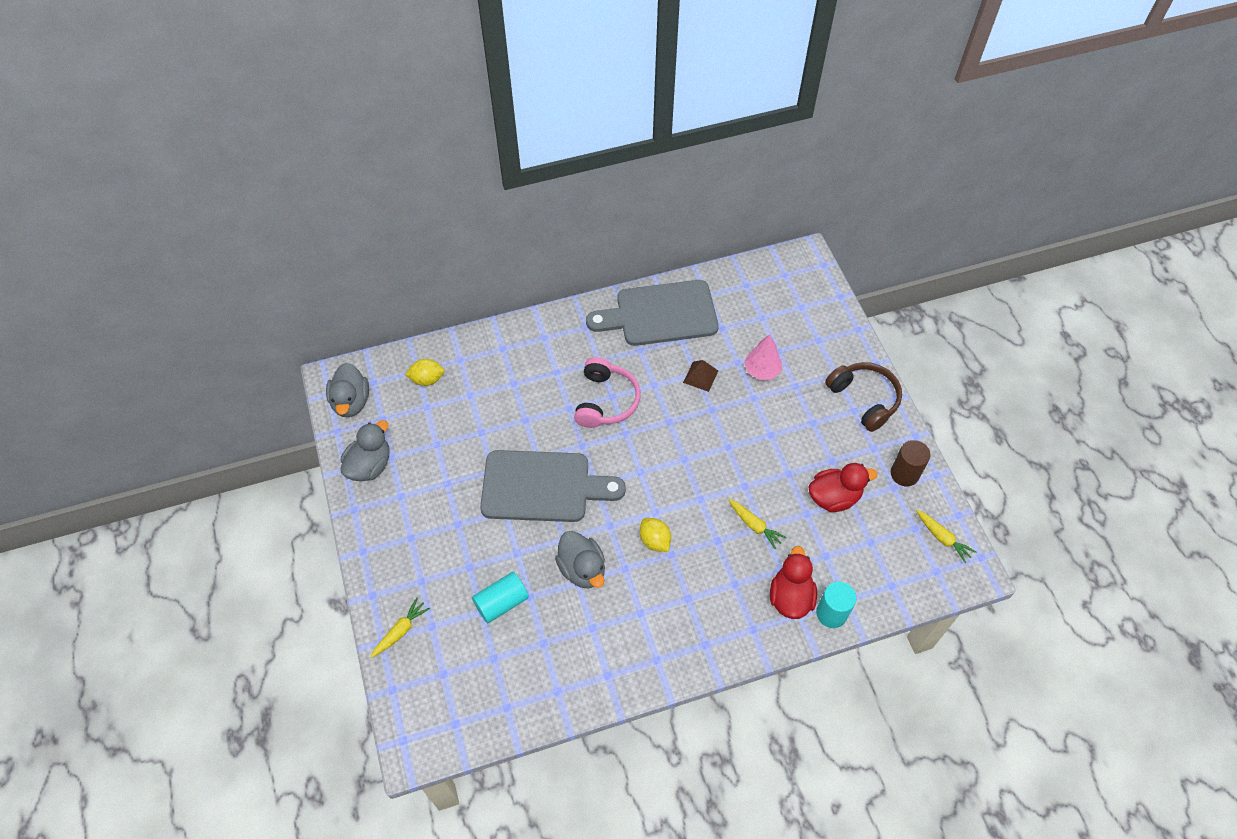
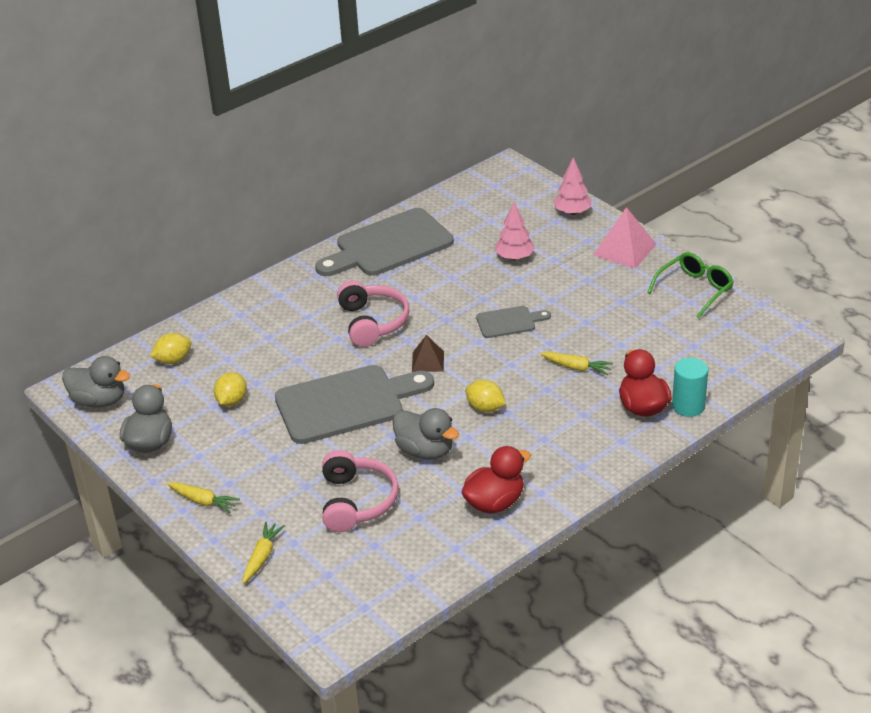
camera: 20 degrees left, 20 degrees down
grey duck [326,363,369,417] -> grey duck turned 45 degrees counterclockwise [62,356,130,408]
turquoise cylinder [472,572,529,623] -> pink headphones [322,450,399,532]
brown pyramid [683,360,718,392] -> brown pyramid moved to [412,335,444,372]
red duck [808,463,877,512] -> red duck moved to [462,446,531,514]
brown headphones [825,362,902,432] -> pink pyramid [593,207,657,269]
brown cylinder [891,440,931,486] -> green glasses [647,252,734,318]
yellow carrot [916,510,976,563] -> yellow carrot moved to [167,482,240,513]
none -> yellow lemon [214,372,247,406]
none -> grey cutting board [476,306,551,338]
none -> pink tree [553,158,592,215]

